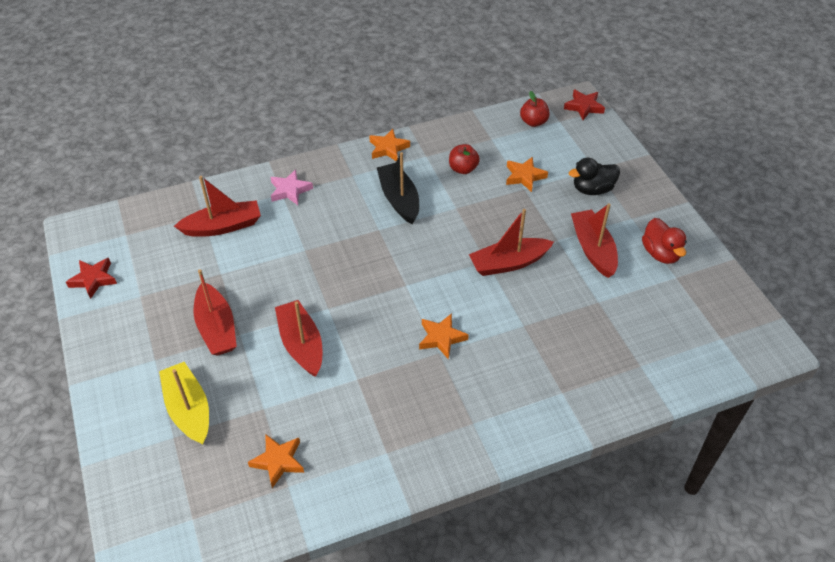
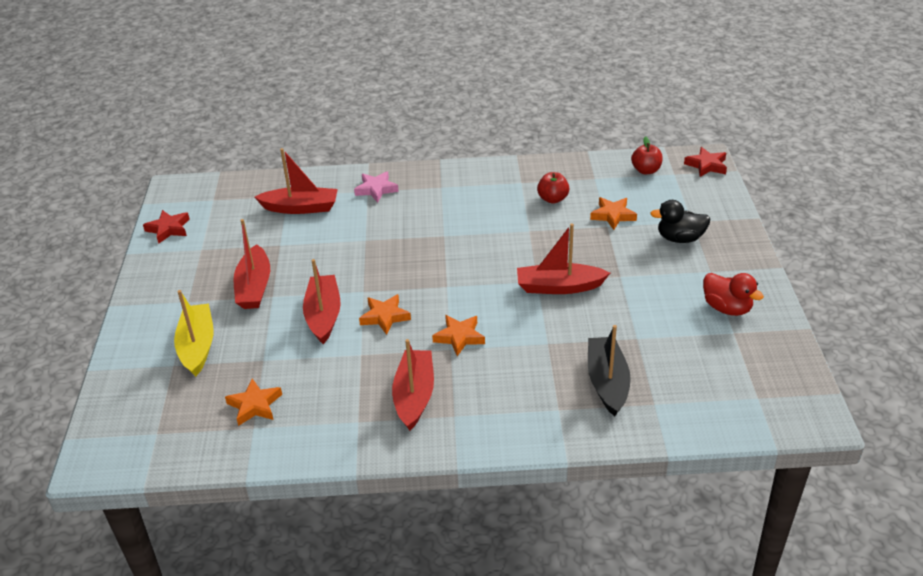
camera: 20 degrees right, 10 degrees down
orange star [369,129,410,161] -> orange star moved to [359,294,411,335]
black boat [377,152,419,224] -> black boat moved to [588,325,631,416]
red boat [571,203,618,278] -> red boat moved to [392,339,434,431]
red duck [642,218,687,264] -> red duck turned 45 degrees counterclockwise [703,273,764,316]

